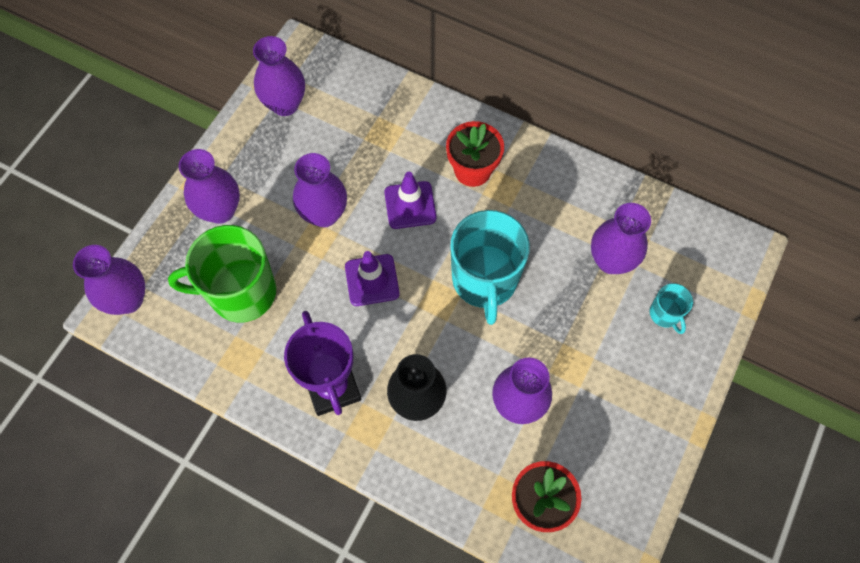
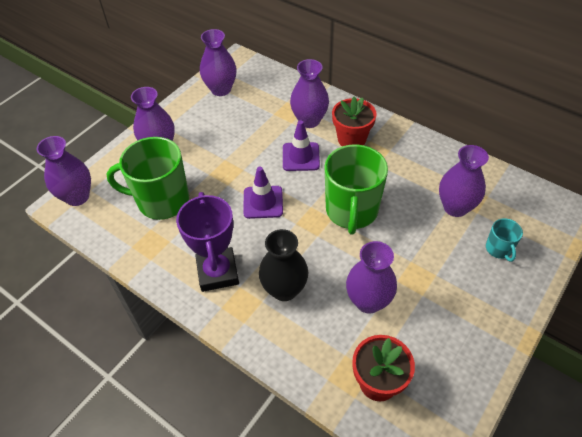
camera: 10 degrees right, 15 degrees down
purple vase [293,153,347,227] -> purple vase moved to [290,59,329,128]
turquoise mug [450,210,530,325] -> green mug [325,144,388,235]

